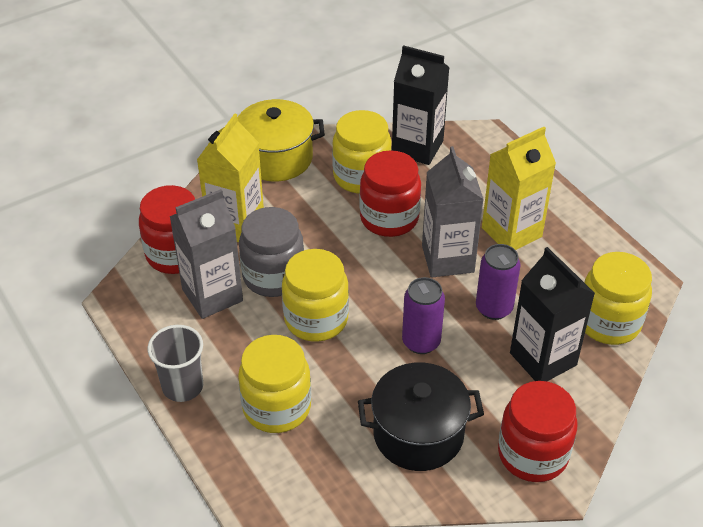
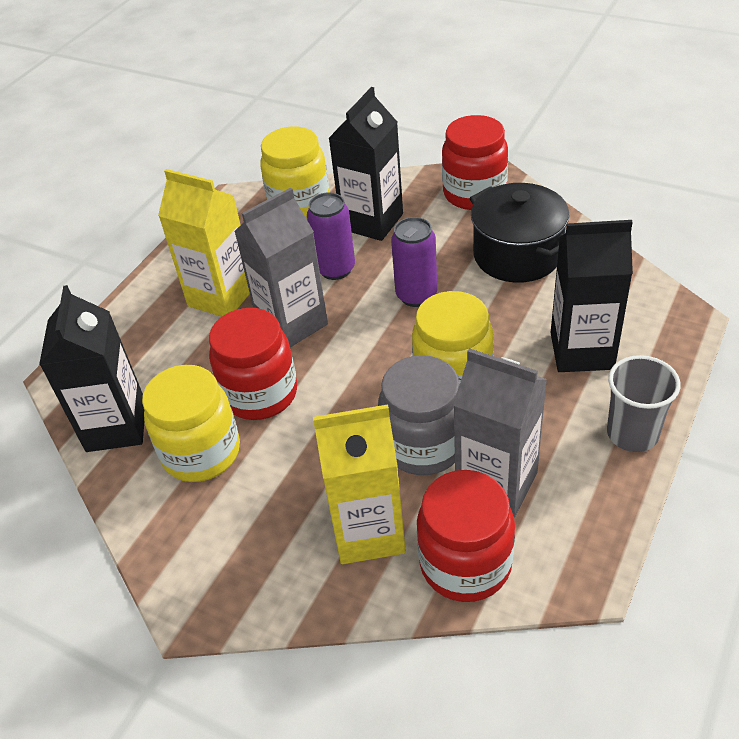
camera: 115 degrees left, 0 degrees up
yellow pot [238,99,325,181] -> none
yellow jar [238,335,311,433] -> black carton [551,220,633,372]

